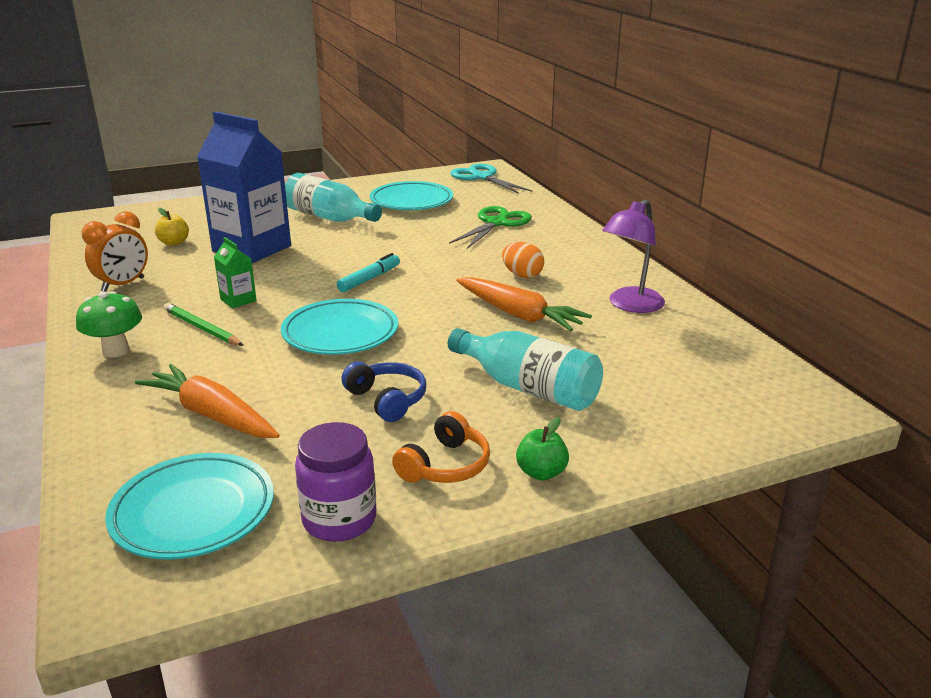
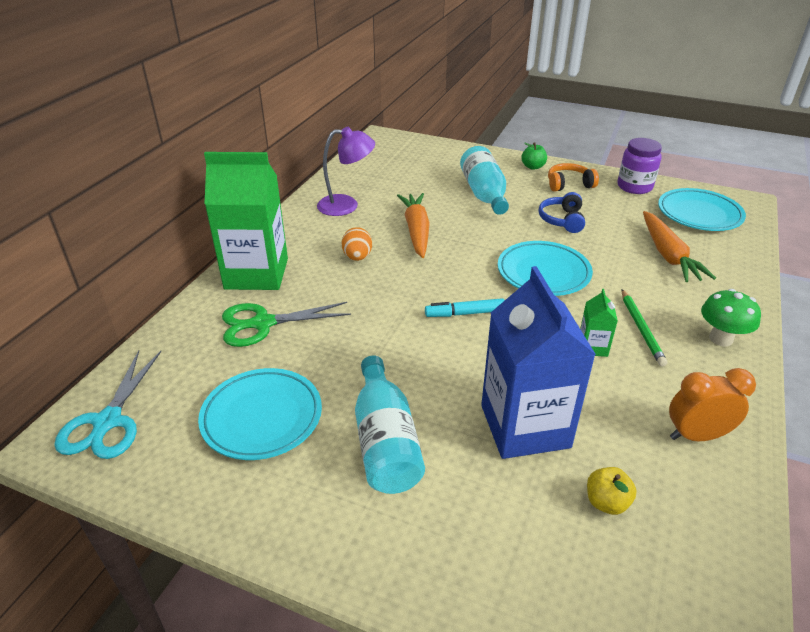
camera: 135 degrees left, 10 degrees up
none -> green carton [204,152,288,290]

